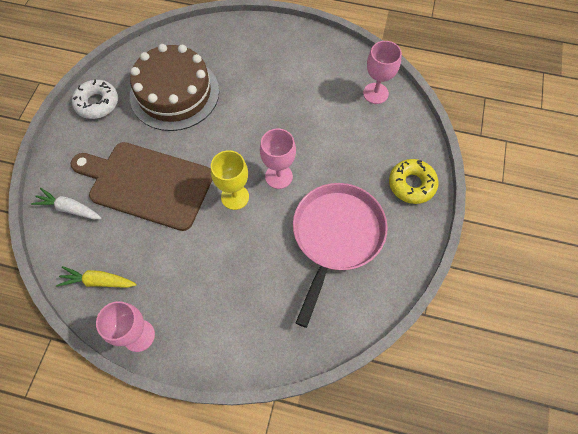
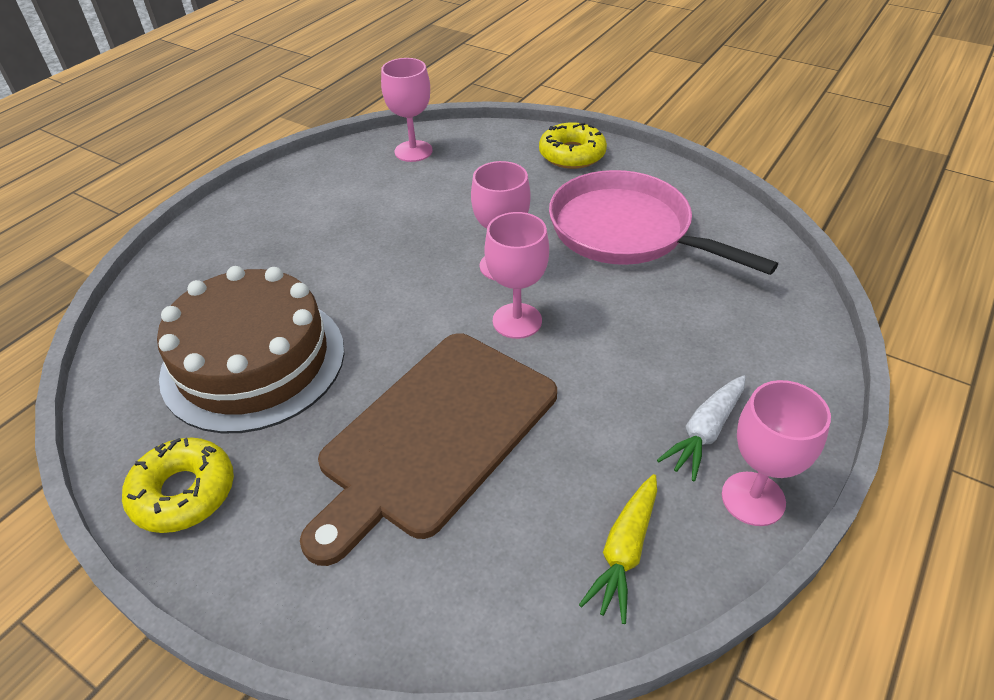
camera: 70 degrees left, 20 degrees down
white carrot [31,188,101,219] -> white carrot moved to [657,376,746,481]
white donut [72,79,118,119] -> yellow donut [122,438,234,533]
yellow goblet [211,150,249,210] -> pink goblet [484,212,549,339]

